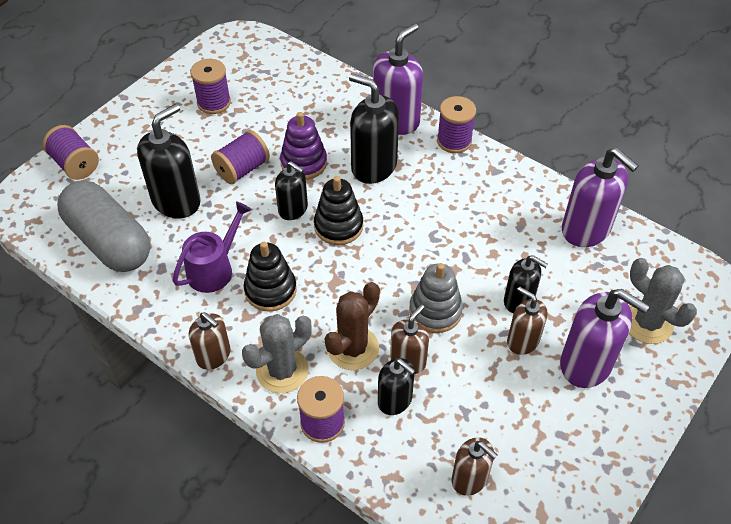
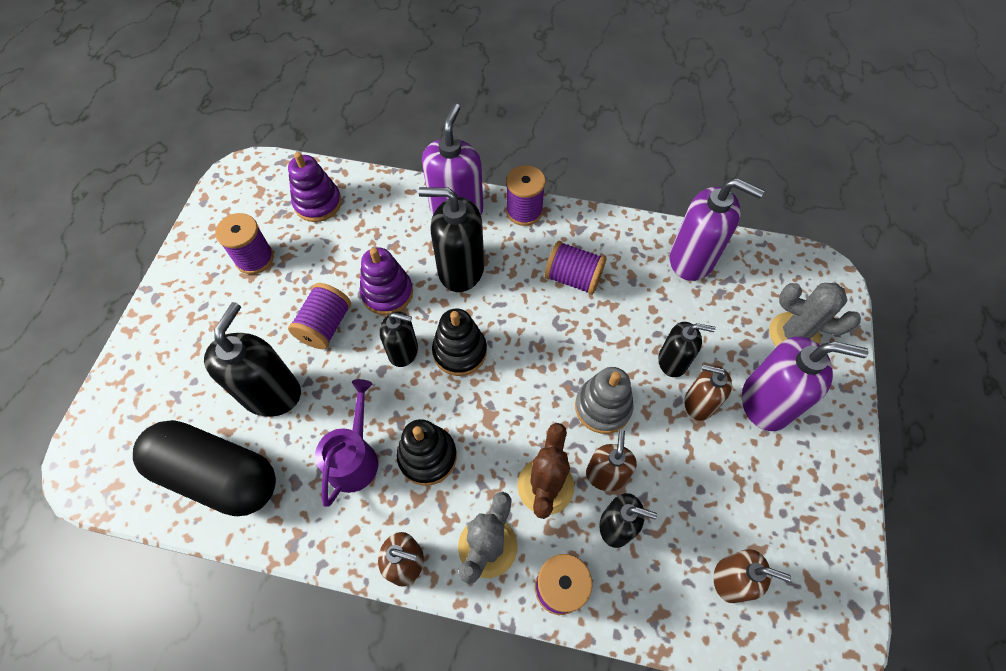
camera: 25 degrees left, 10 degrees up
purple spool [43,125,99,180] -> purple spool moved to [545,241,606,295]
grey capsule [57,180,151,272] -> black capsule [133,420,276,516]
none -> purple stacking toy [288,152,342,222]

